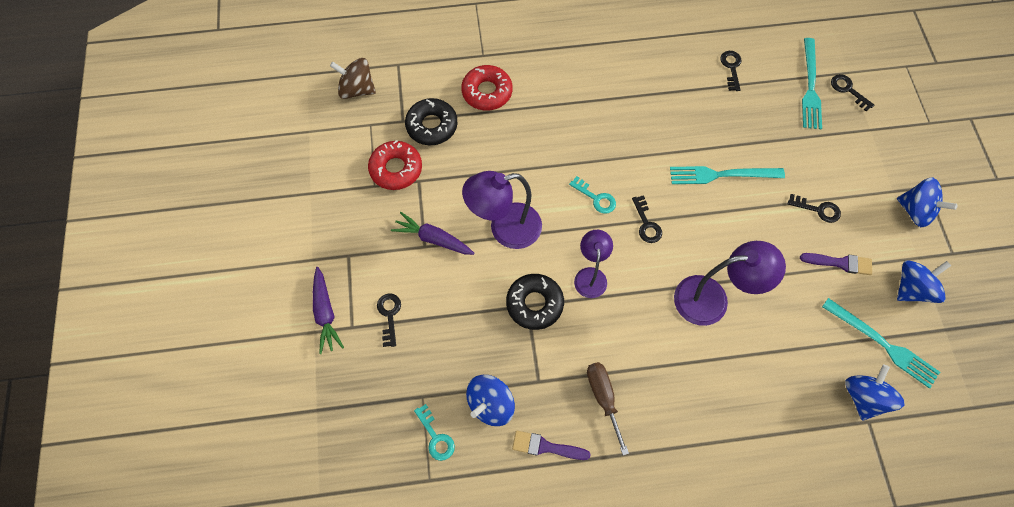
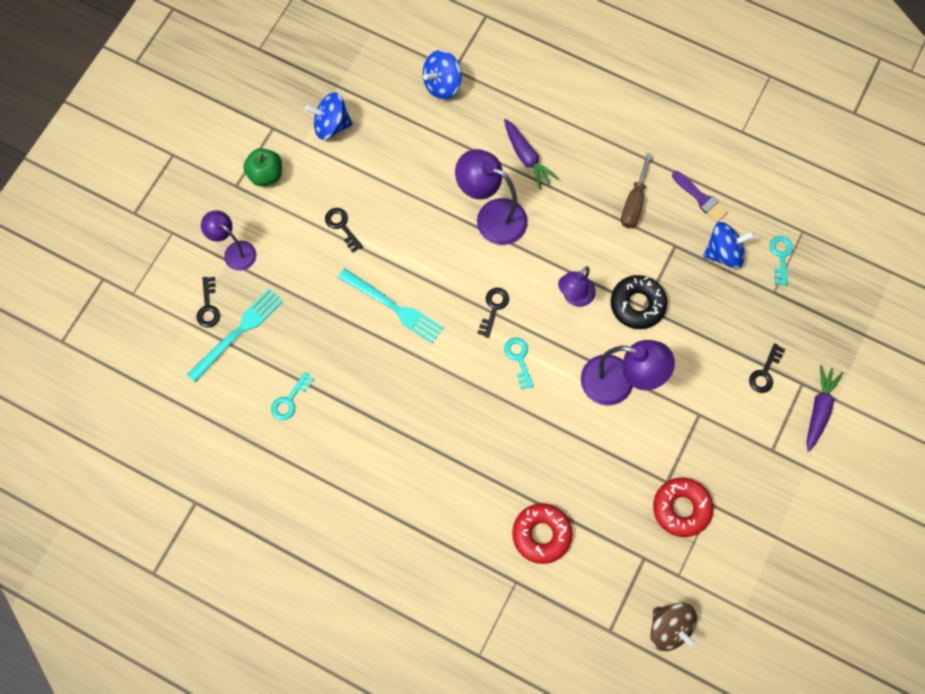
camera: 145 degrees left, 5 degrees up
purple carrot [391,212,475,255] -> purple carrot moved to [504,119,559,190]
black donut [405,98,457,145] -> none
black key [720,51,742,91] -> turquoise key [271,372,314,420]
purple brush [800,253,872,275] -> none
turquoise fork [822,298,940,389] -> none
blue spinning top [897,178,958,227] -> green apple [243,148,282,186]
none -> purple lamp [201,210,256,271]

